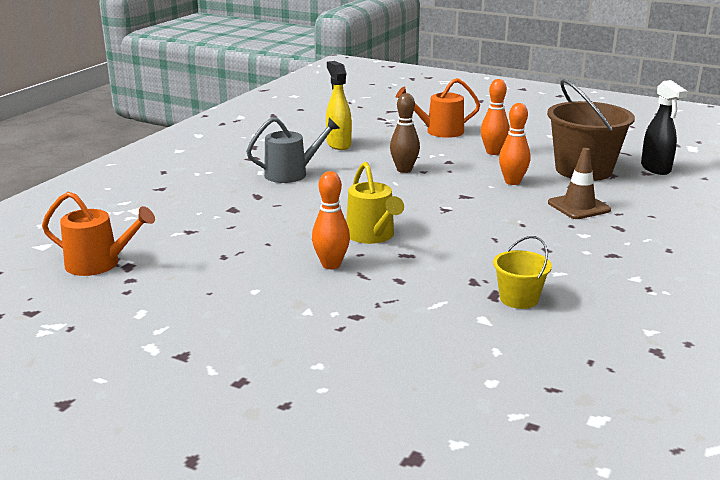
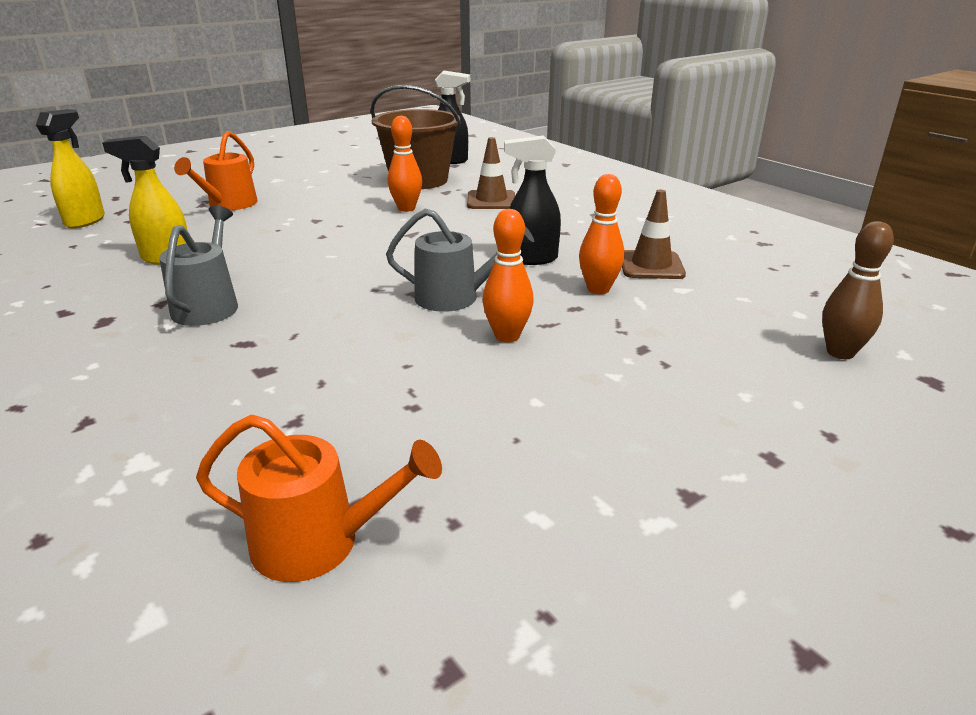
camera: 65 degrees left, 5 degrees up
orange watering can [42,192,155,276] -> orange watering can turned 60 degrees clockwise [196,415,442,582]
yellow watering can [346,162,404,244] -> grey watering can [386,208,534,312]
brown bowling pin [390,93,420,173] -> brown bowling pin moved to [822,221,894,359]
orange bowling pin [481,79,509,155] -> orange bowling pin moved to [579,174,625,294]
yellow bucket [493,236,552,309] -> brown traffic cone [622,190,686,279]
none -> yellow spray bottle [36,109,105,229]
none -> black spray bottle [504,135,561,265]

